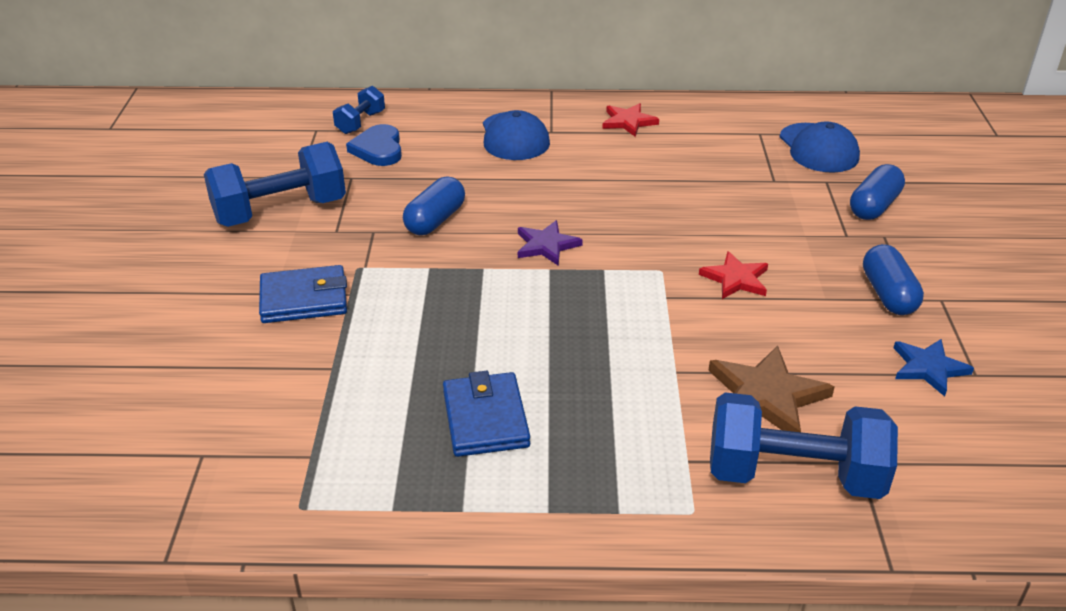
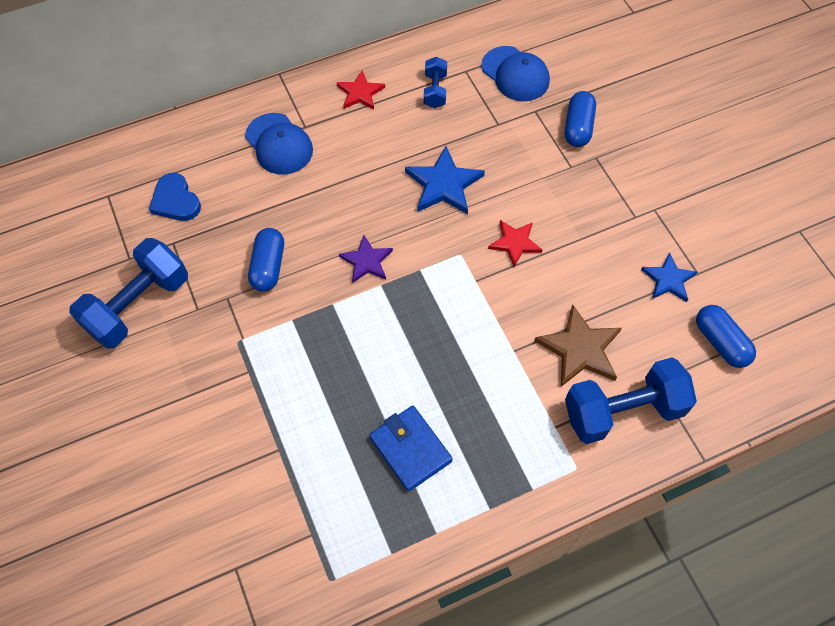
camera: 25 degrees left, 25 degrees up
blue wallet [259,265,347,323] -> none
blue dumbbell [333,86,385,134] -> blue dumbbell moved to [424,57,447,108]
blue capsule [863,244,924,315] -> blue capsule moved to [696,305,756,368]
none -> blue star [405,146,485,214]

